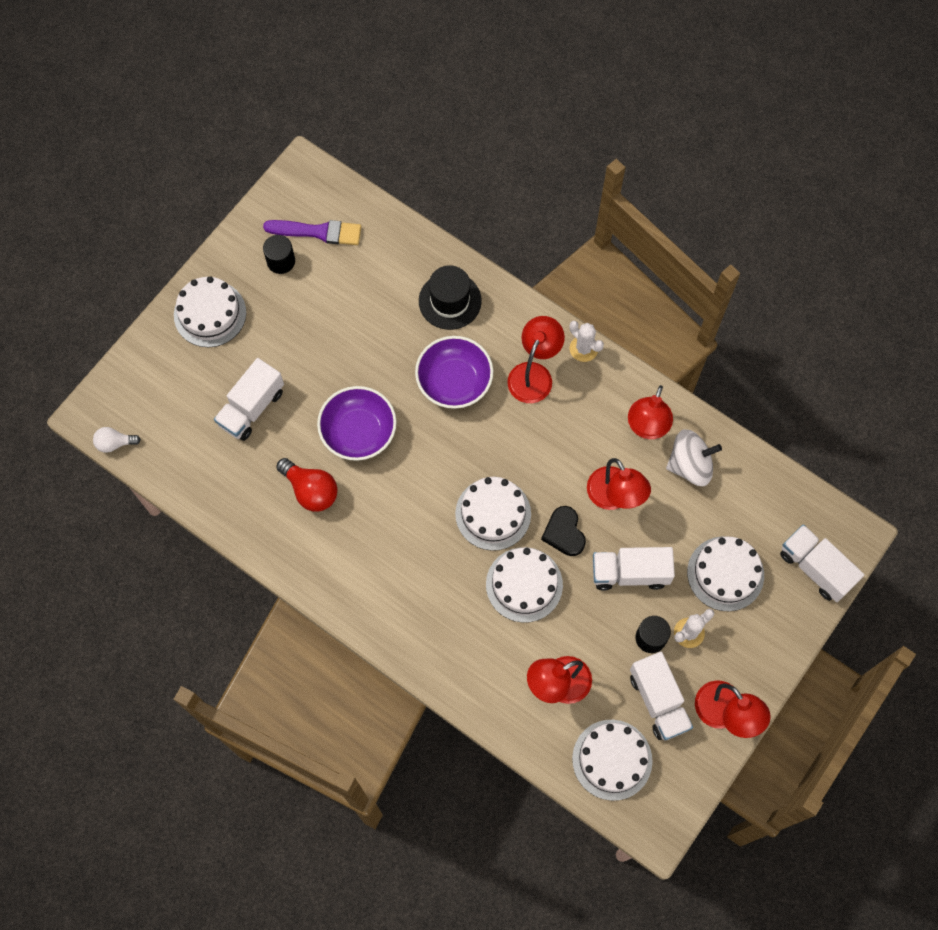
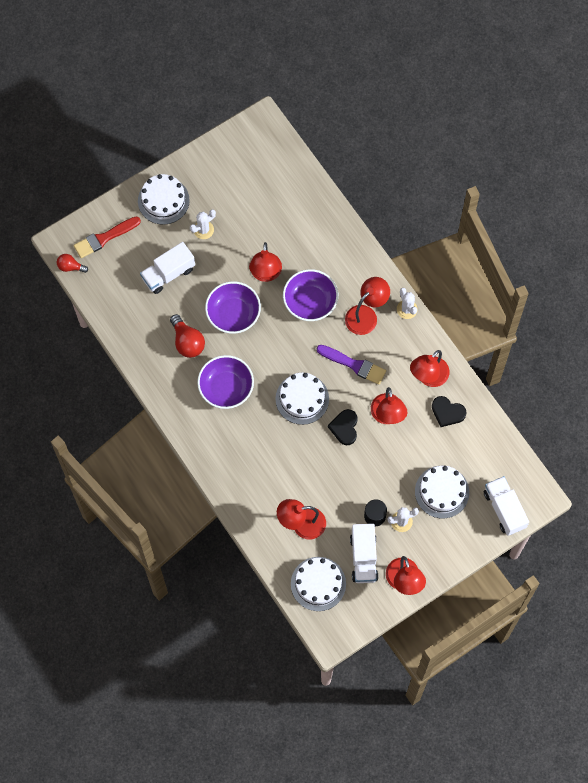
camera: 20 degrees right, 0 degrees up
white light bulb [93,427,141,453] -> red light bulb [57,254,88,273]
purple brush [263,220,361,245] -> purple brush moved to [317,345,386,385]
black cylinder [263,235,295,274] -> none
black hat [419,265,482,330] -> none
white cake [486,547,563,623] -> none
white truck [593,547,675,591] -> none
white spinning top [666,429,722,486] -> black heart [432,396,467,427]
none -> red brush [73,216,141,258]
none -> white cactus [190,209,216,239]
none -> purple bowl [197,355,254,409]
none -> red lamp [249,242,282,282]

